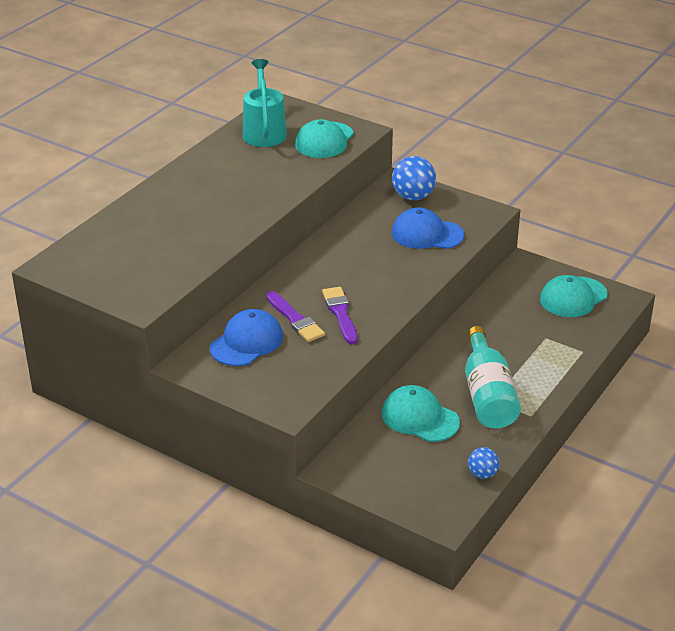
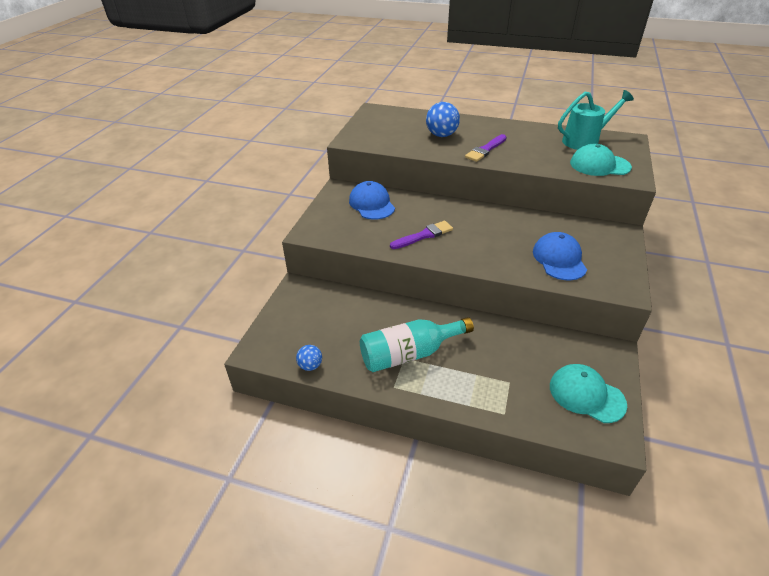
camera: 75 degrees right, 5 degrees up
blue cap [209,309,283,366] -> blue cap turned 135 degrees counterclockwise [349,181,395,220]
purple brush [266,291,325,342] -> purple brush moved to [465,134,506,162]
turquoise cap [382,385,460,442] -> none
blue ball [392,156,436,200] -> blue ball moved to [426,102,460,137]

